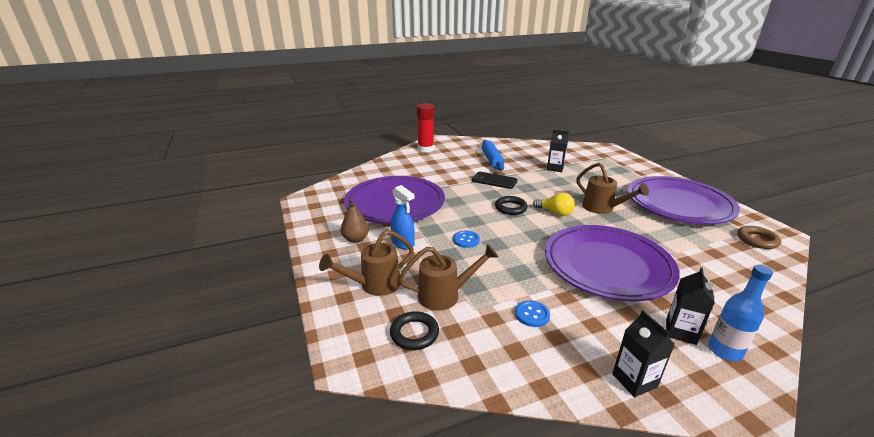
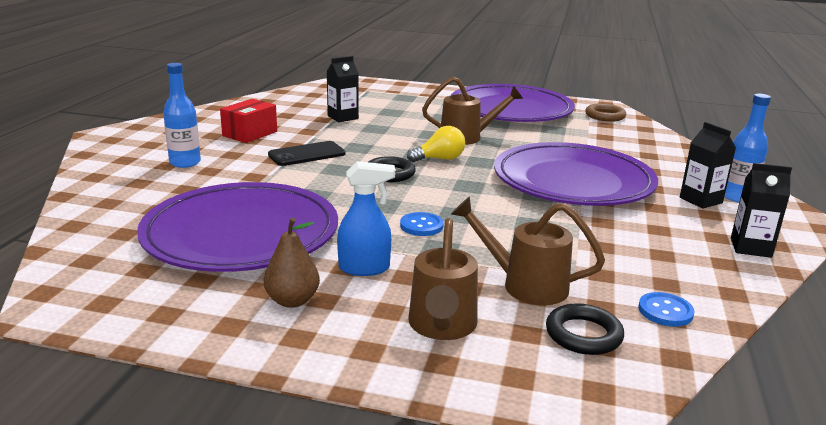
camera: 55 degrees left, 5 degrees down
brown watering can [398,244,498,311] -> brown watering can turned 90 degrees counterclockwise [451,196,605,305]
red glue stick [417,103,434,152] -> none
blue rolling pin [482,140,505,171] -> red box [220,99,277,143]
blue button [515,300,550,327] -> blue button moved to [638,292,695,327]
none -> blue bottle [163,63,201,168]

